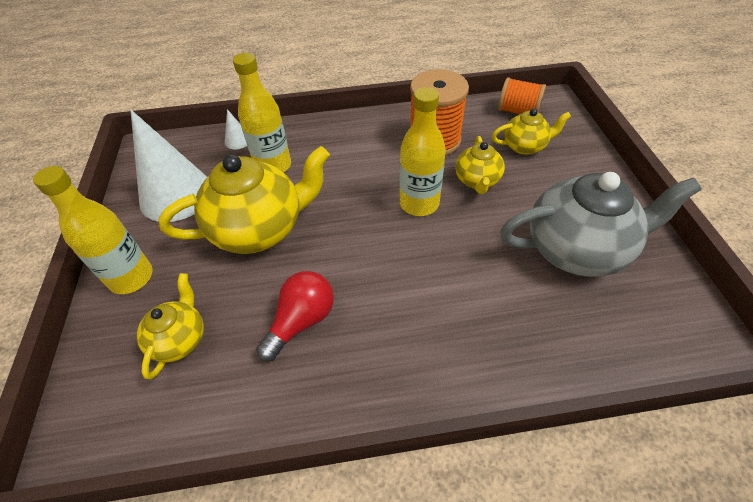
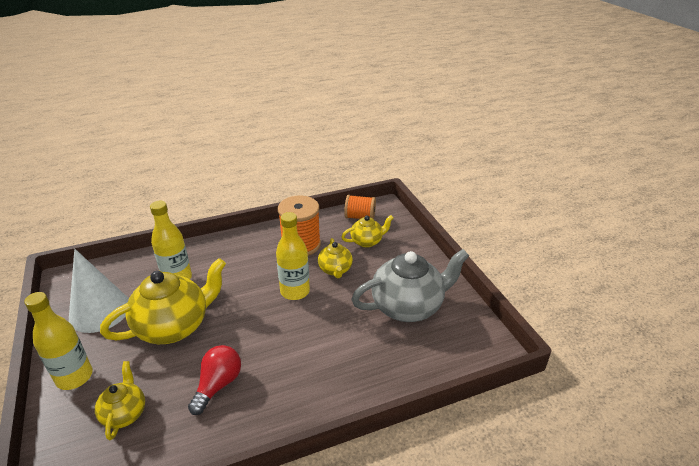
camera: 15 degrees left, 15 degrees down
white cone [225,109,247,149] -> none

